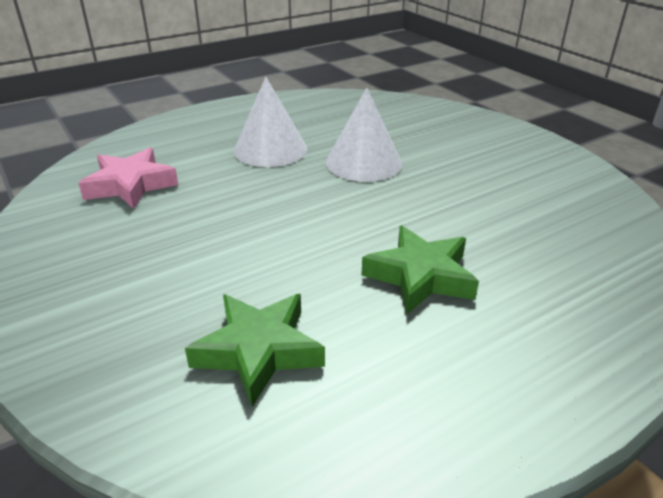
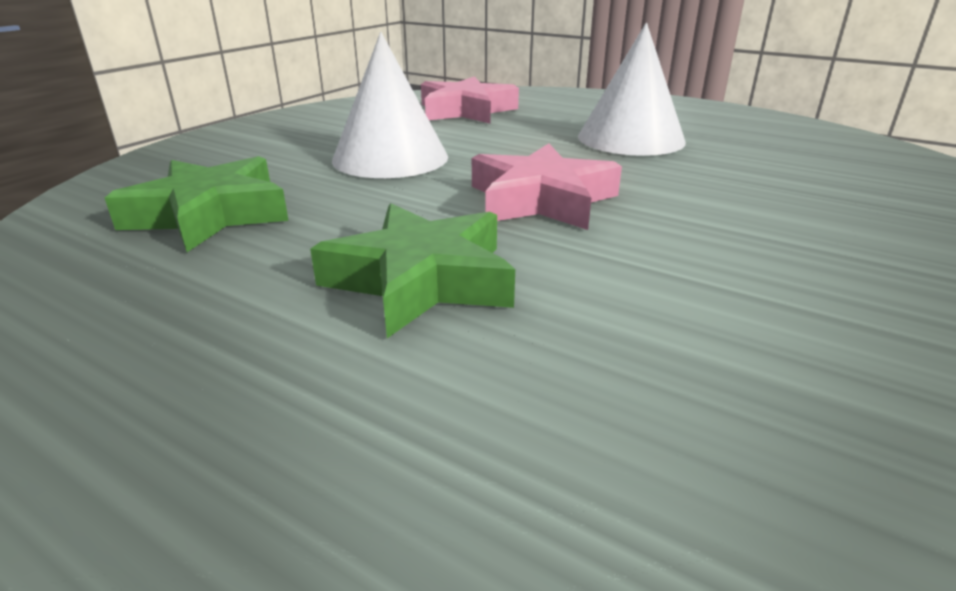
camera: 65 degrees right, 5 degrees down
white cone [326,88,402,182] -> white cone moved to [332,32,448,178]
none -> pink star [472,143,622,230]

